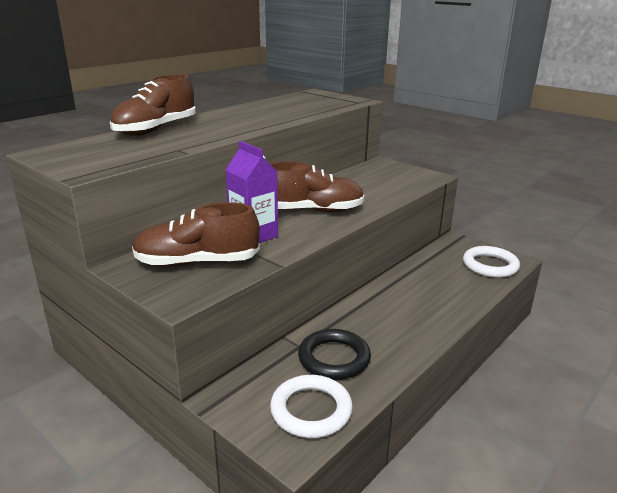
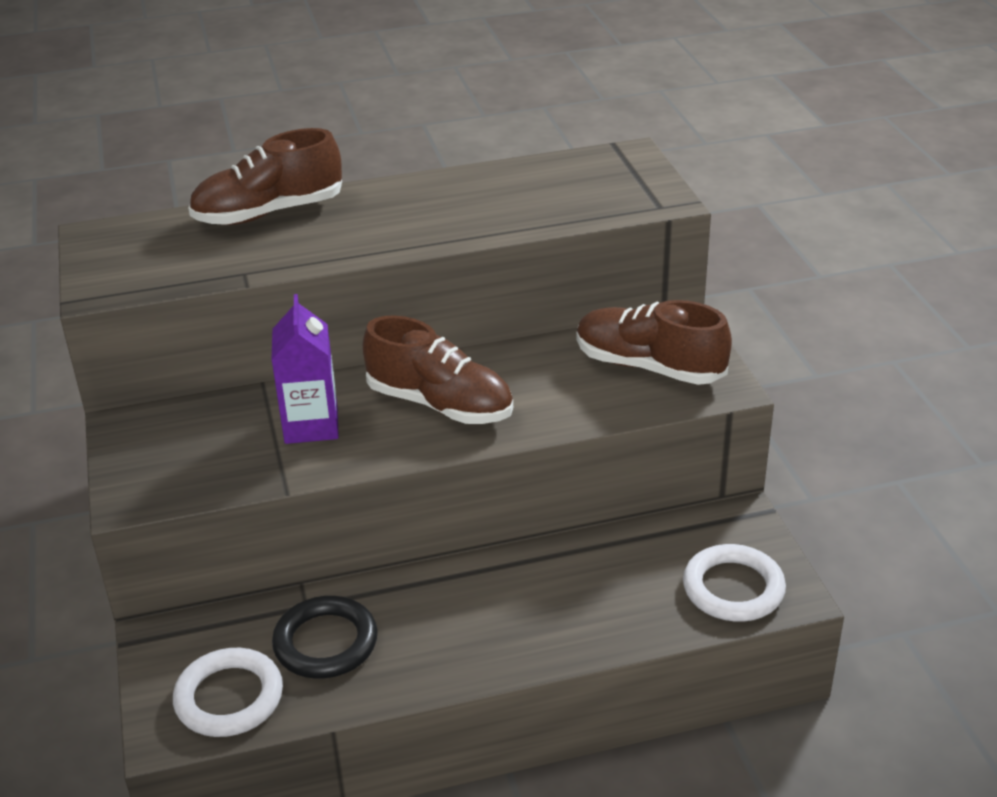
camera: 35 degrees right, 10 degrees up
brown shoe [132,202,260,267] -> brown shoe moved to [577,300,732,385]

